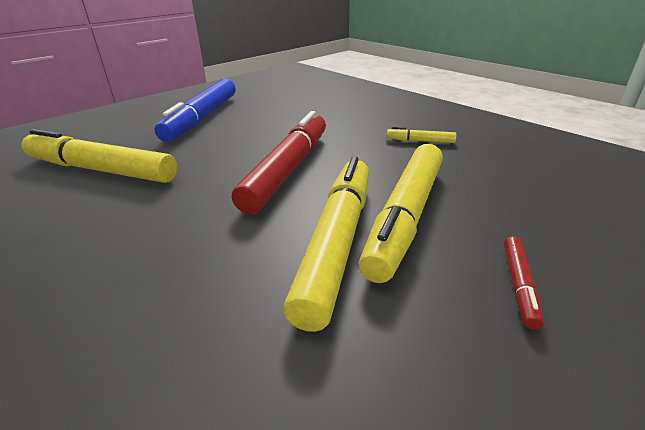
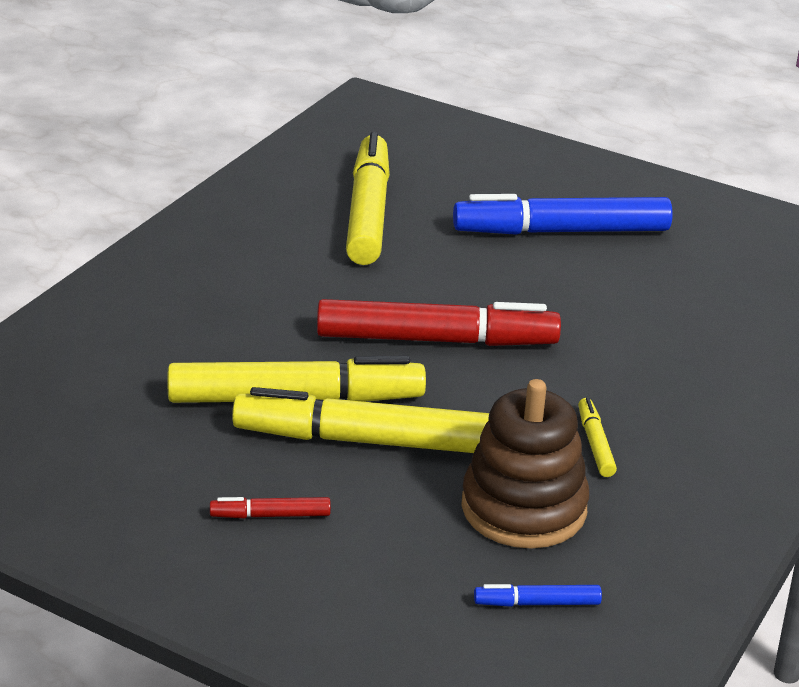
camera: 70 degrees right, 0 degrees up
none -> brown stacking toy [461,379,589,549]
none -> blue marker [474,584,602,607]

